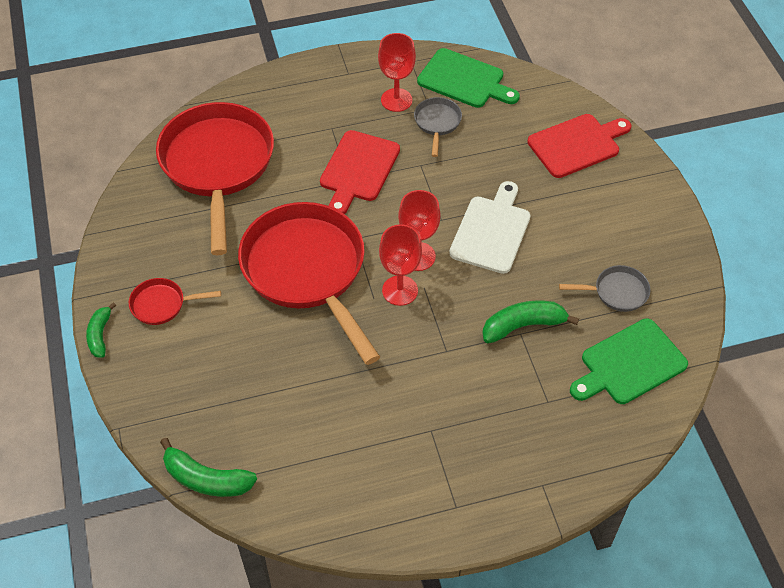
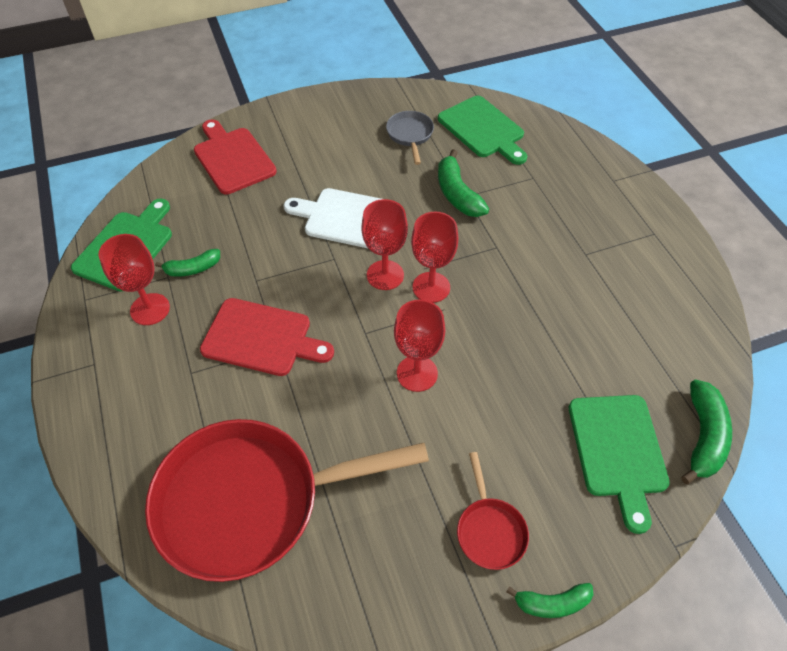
camera: 95 degrees left, 0 degrees up
red pan [238,202,380,365] -> red goblet [394,300,445,392]
grey pan [414,97,462,157] -> green banana [155,249,220,277]
none -> green cutting board [569,395,670,534]

